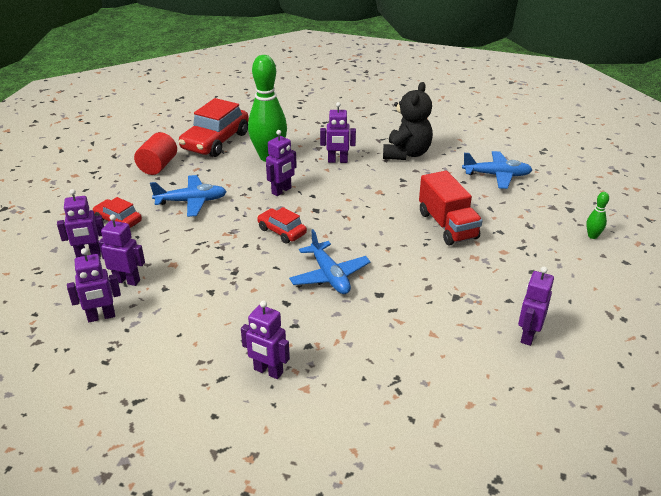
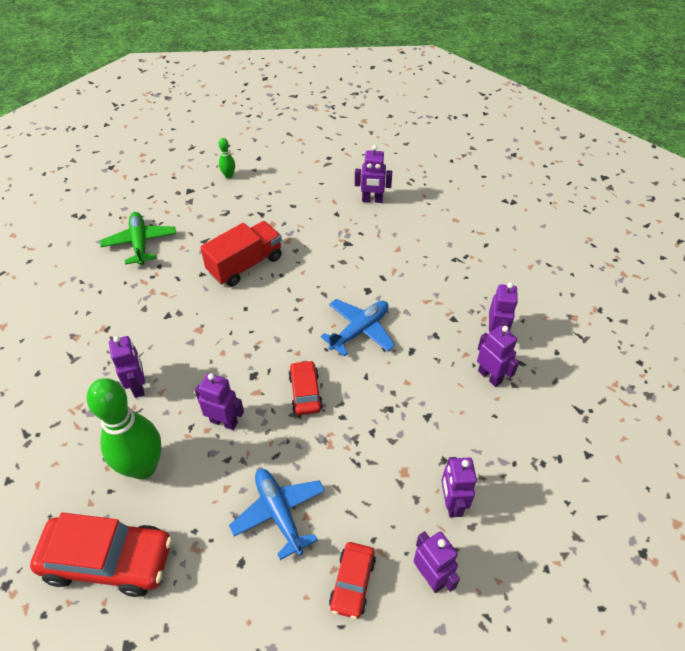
camera: 110 degrees left, 15 degrees up
purple robot [67,248,121,322] -> purple robot moved to [477,325,519,387]
red cylinder [134,132,177,175] -> none
red car [257,207,307,243] -> red car turned 150 degrees clockwise [288,360,323,415]
black teddy bear [383,82,433,160] -> none
blue plane [462,151,533,189] -> green plane [100,212,176,265]

